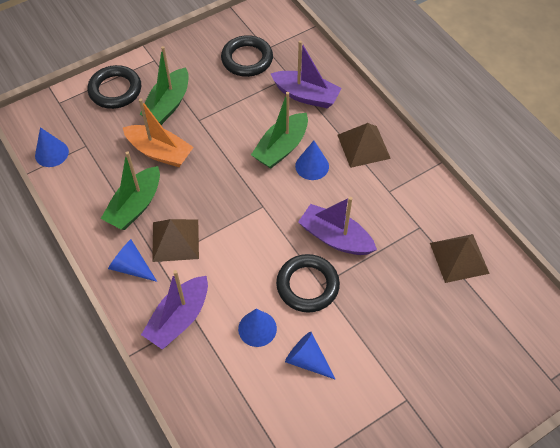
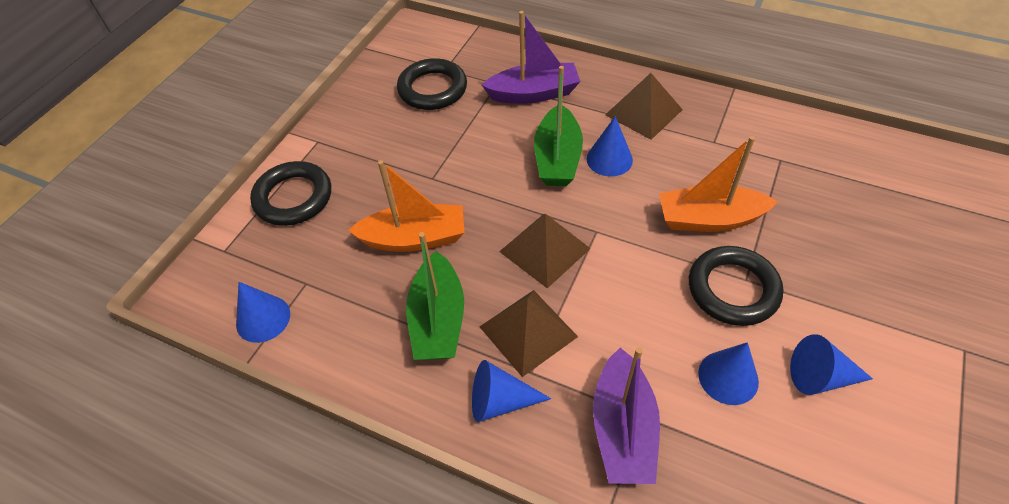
camera: 30 degrees left, 5 degrees down
green boat [140,46,189,125] -> none
purple boat [298,197,377,255] -> orange boat [659,136,778,232]
brown pyramid [430,234,490,283] -> brown pyramid moved to [499,214,591,288]

